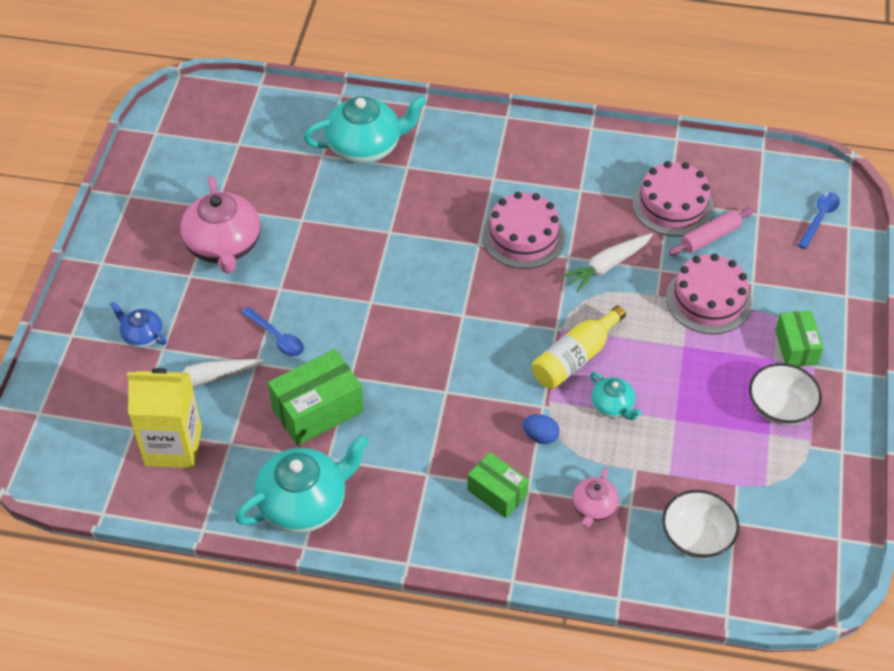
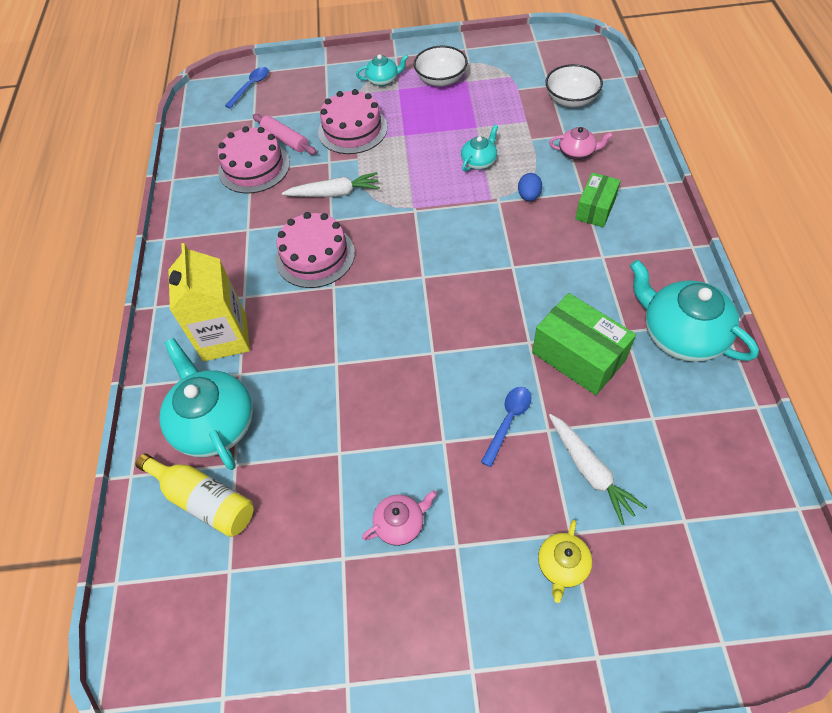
camera: 100 degrees left, 5 degrees up
blue teapot [110,301,167,348] -> yellow teapot [538,520,592,603]
yellow carton [127,368,202,468] -> yellow carton moved to [168,243,250,361]
pink teapot [181,176,261,274] -> pink teapot [362,490,437,546], size x0.51
yellow bottle [532,305,626,389] -> yellow bottle moved to [136,453,253,537]
white carrot [562,233,653,292] -> white carrot turned 45 degrees counterclockwise [282,172,380,197]
green box [775,311,824,366] -> turquoise teapot [356,54,408,86]
blue spoon [798,192,840,249] -> blue spoon turned 105 degrees clockwise [225,67,269,109]

